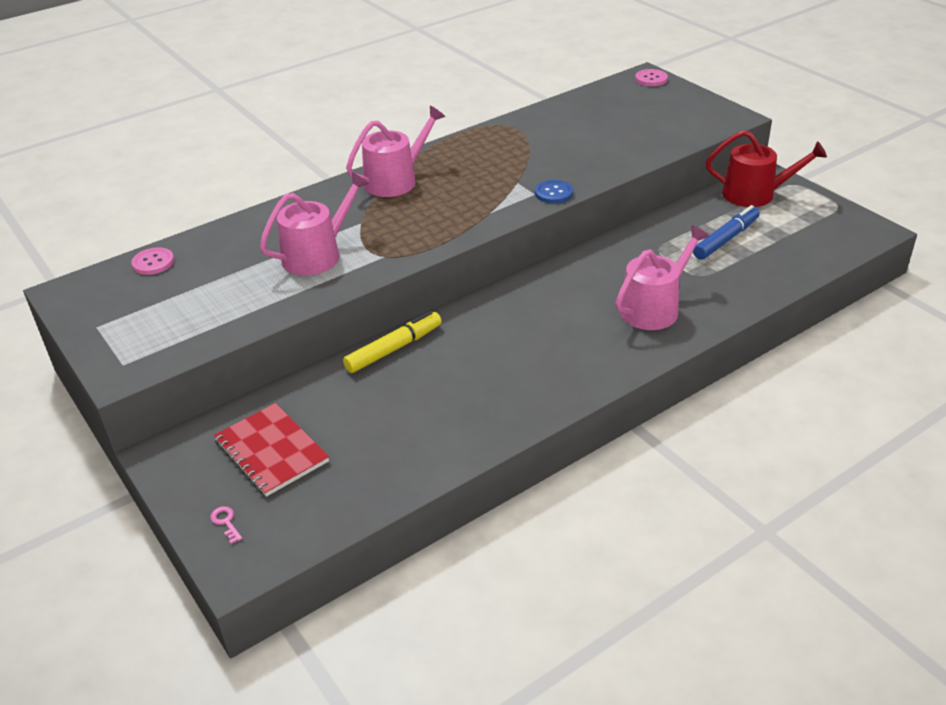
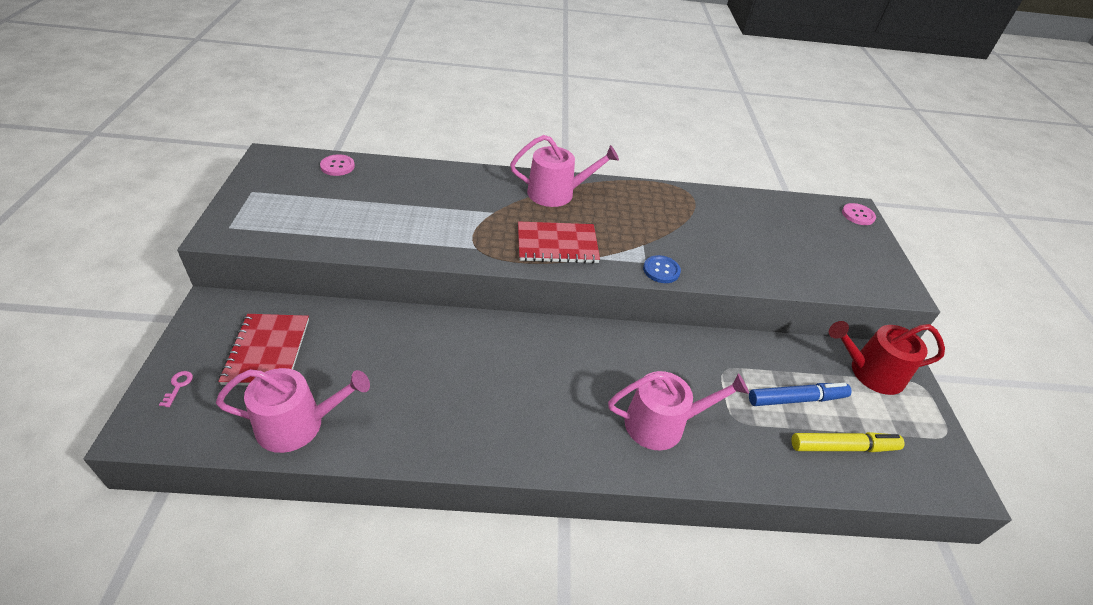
camera: 30 degrees right, 5 degrees up
pink watering can [260,172,369,275] -> pink watering can moved to [216,368,370,453]
yellow marker [343,311,442,373] -> yellow marker moved to [791,432,905,452]
red watering can [706,130,827,207] -> red watering can turned 135 degrees clockwise [829,321,945,395]
none -> red notebook [518,221,600,264]

